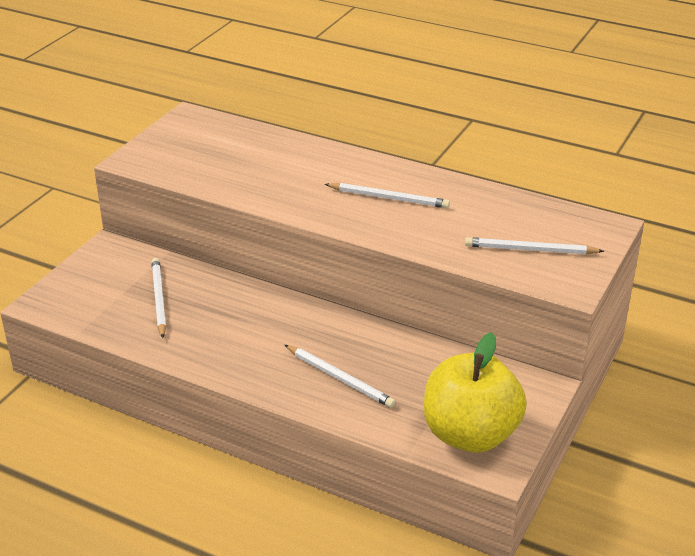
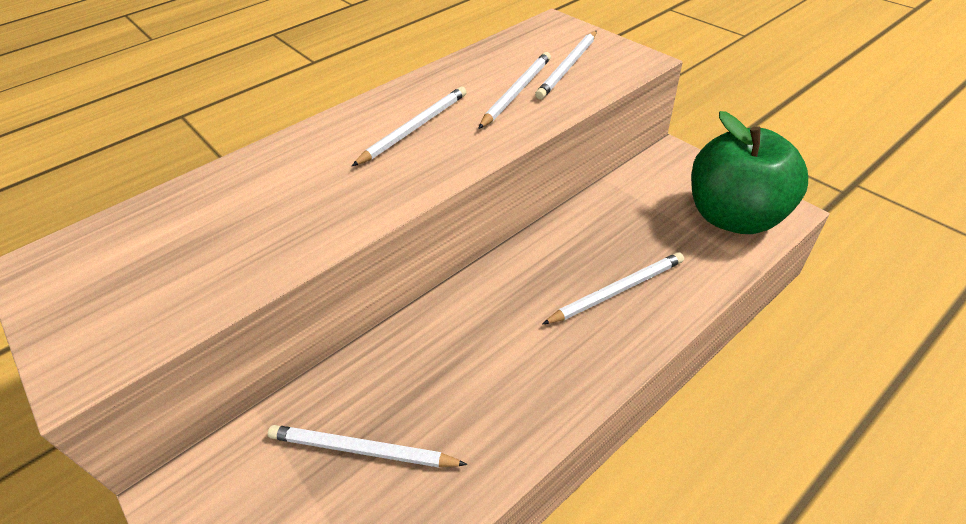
camera: 65 degrees left, 10 degrees up
yellow apple [424,333,527,452] -> green apple [691,111,808,234]
none -> white pencil [478,52,551,129]

